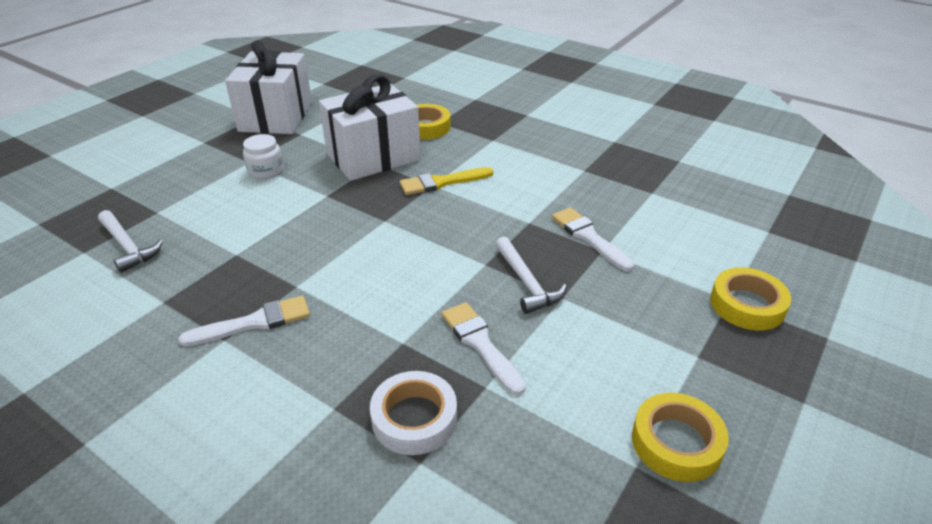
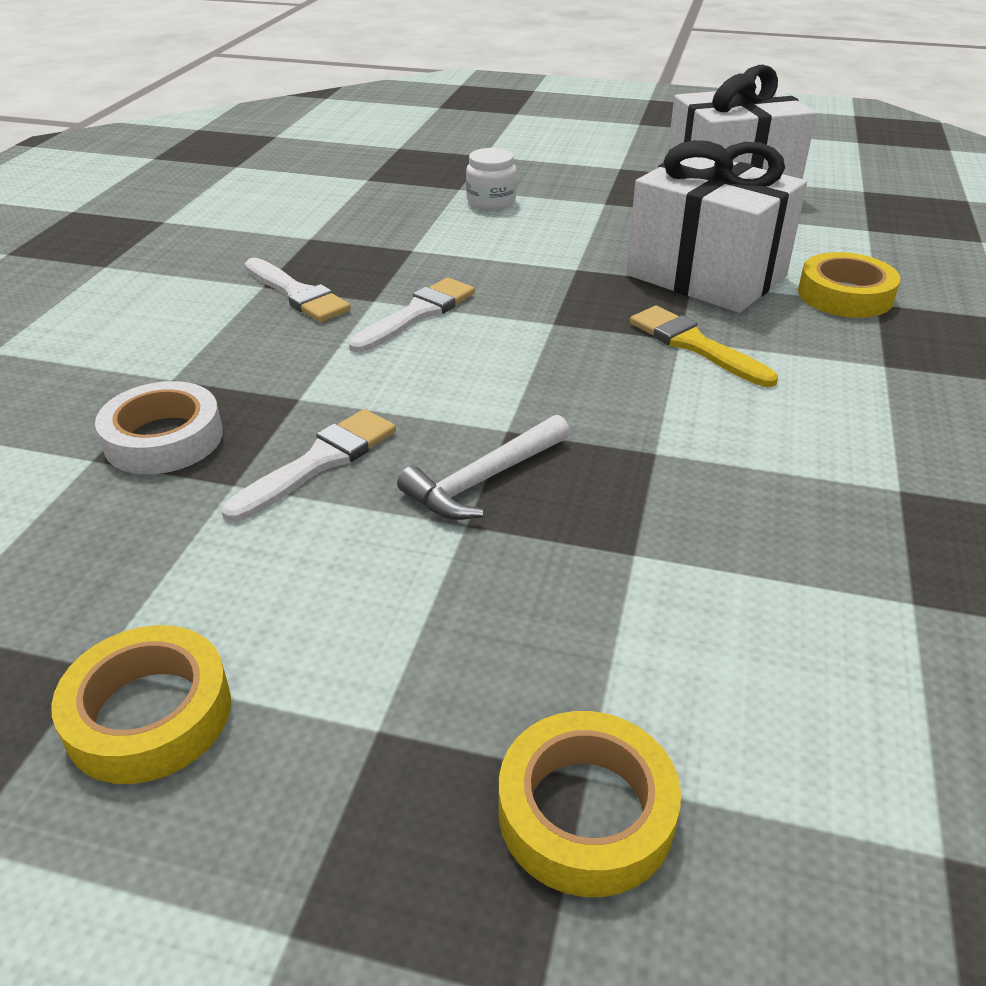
camera: 70 degrees right, 0 degrees up
white hammer [98,210,163,273] -> none
white jar [243,134,283,179] -> white jar moved to [466,148,517,210]
white brush [552,207,634,271] -> white brush moved to [349,278,475,353]

